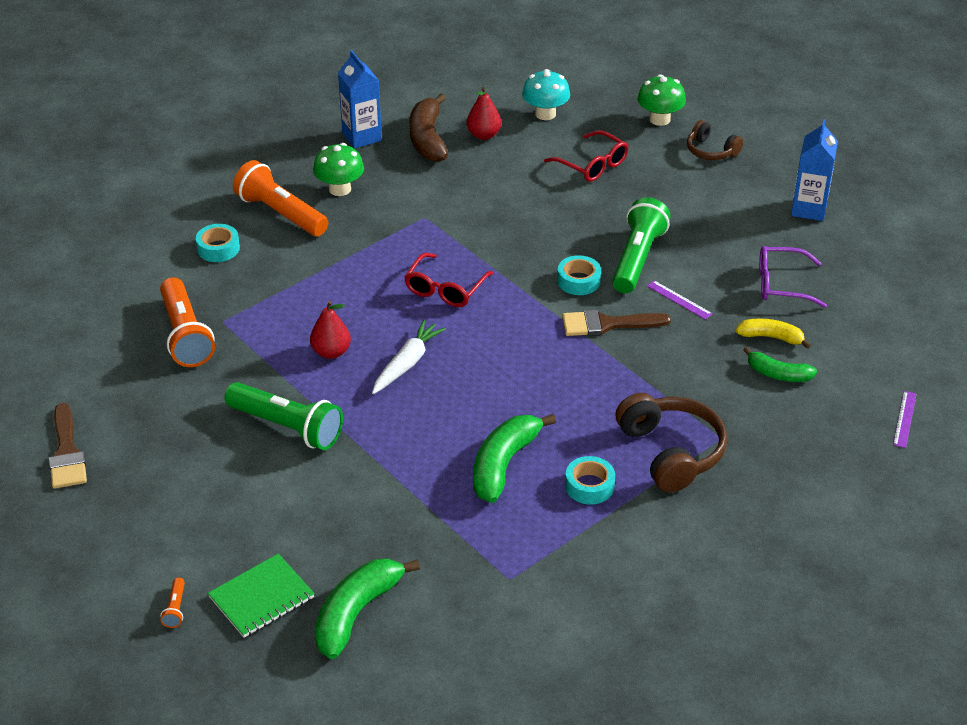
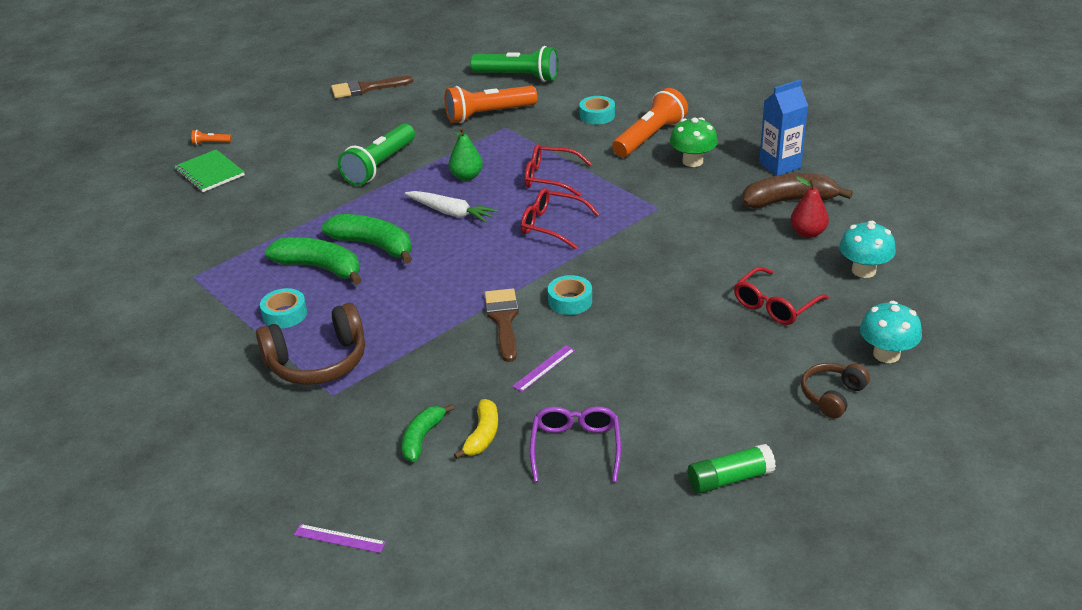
camera: 90 degrees right, 5 degrees down
red pear [310,301,351,359] -> green pear [449,127,483,181]
green banana [315,559,420,659] -> green banana moved to [322,214,412,264]
green flashlight [612,197,671,293] -> green flashlight moved to [470,46,558,82]
green mushroom [637,74,686,126] -> turquoise mushroom [860,301,922,363]
blue carton [791,119,838,221] -> green glue stick [688,444,776,494]
none -> red glasses [525,144,592,196]

